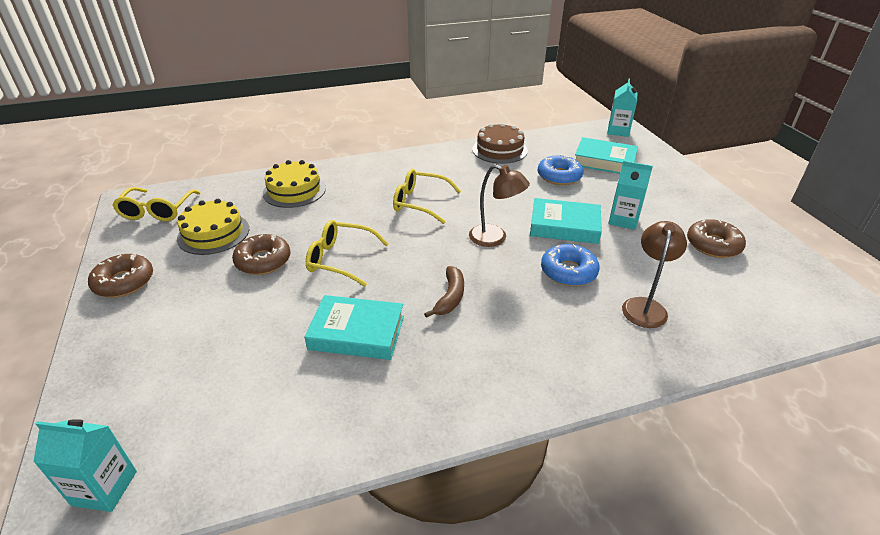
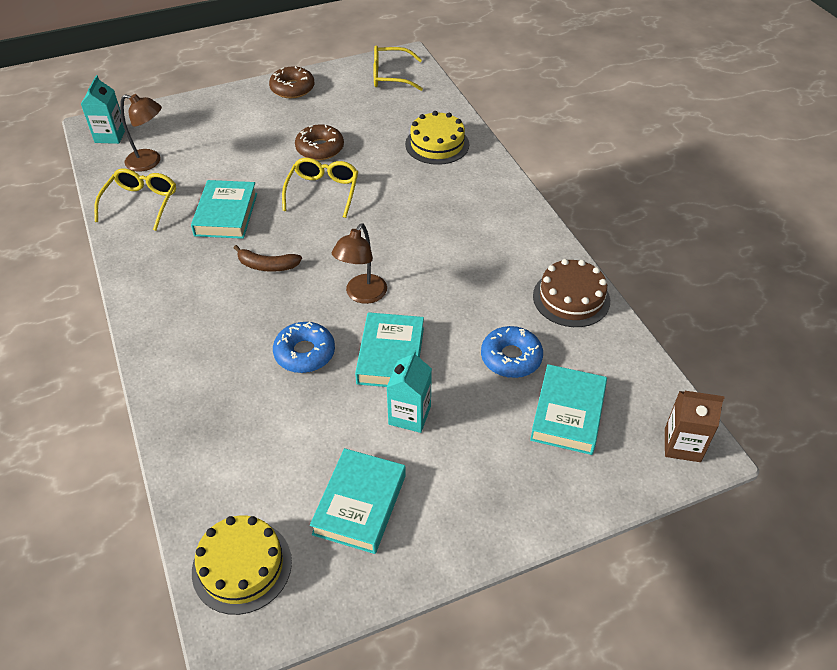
camera: 85 degrees right, 10 degrees up
yellow cake [177,199,249,255] -> yellow cake moved to [192,515,292,615]
yellow glasses [393,169,461,224] -> yellow glasses moved to [94,168,176,231]
turquoise carton [607,78,637,137] -> brown carton [665,391,724,462]
brown lamp [622,221,687,328] -> brown lamp moved to [120,94,162,172]
brown donut [687,219,746,258] -> turquoise book [310,448,406,554]

